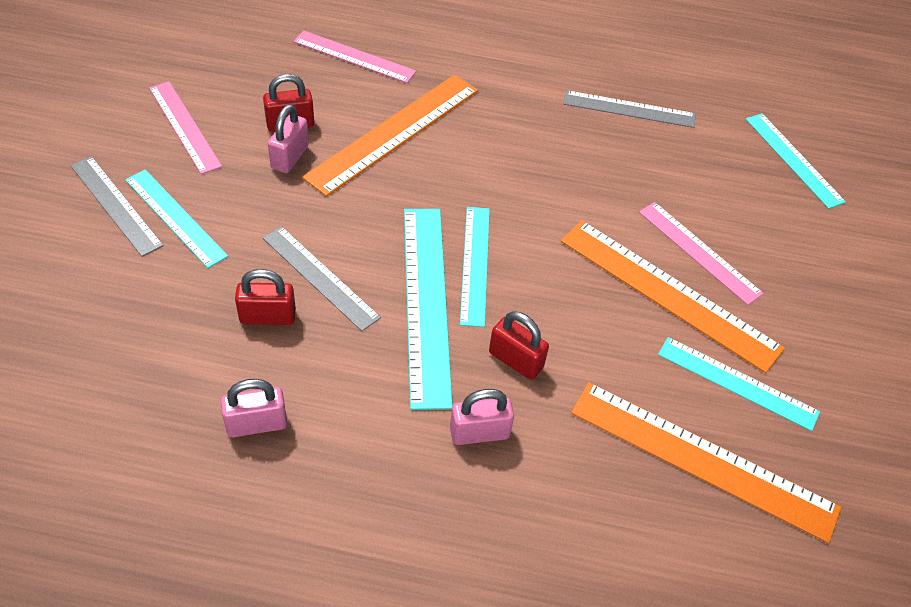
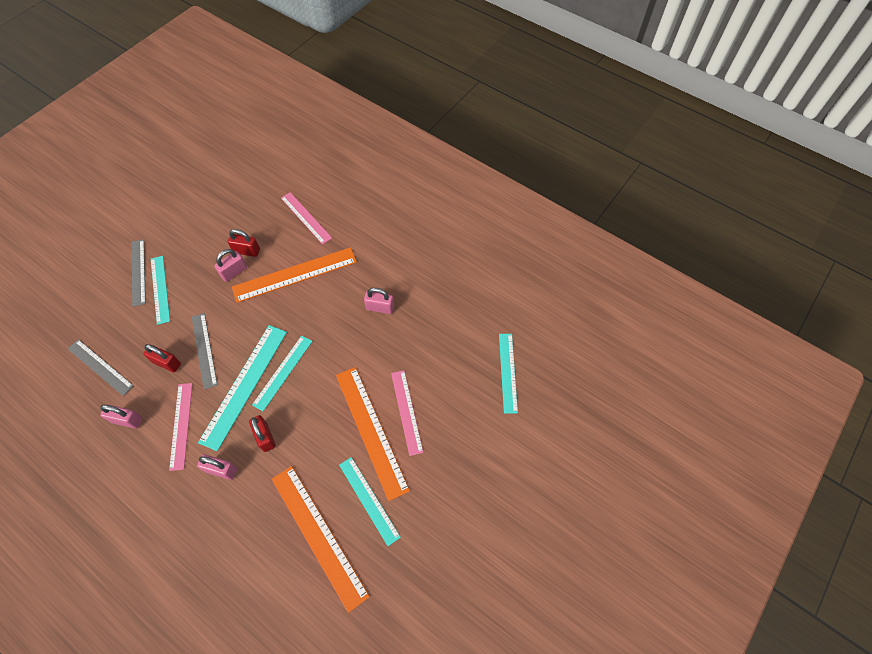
camera: 30 degrees right, 10 degrees up
pink ruler [149,81,222,174] -> pink ruler moved to [169,383,192,471]
grey ruler [563,90,696,128] -> grey ruler moved to [68,339,134,396]
none -> pink padlock [364,288,394,314]

